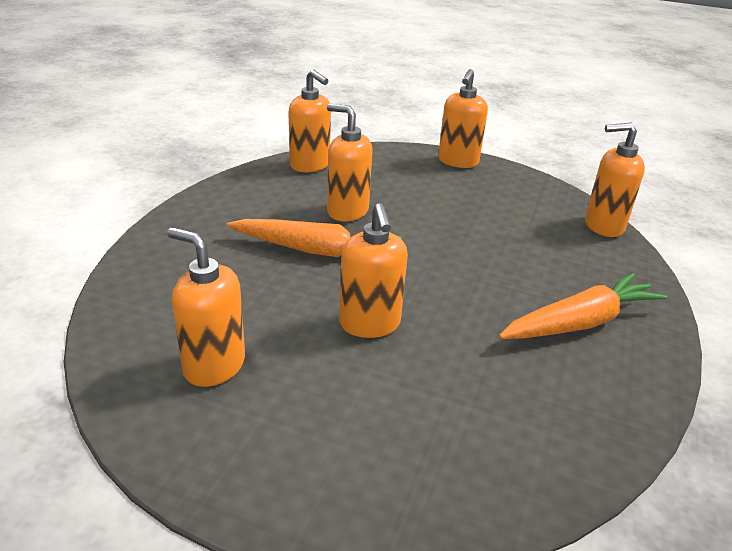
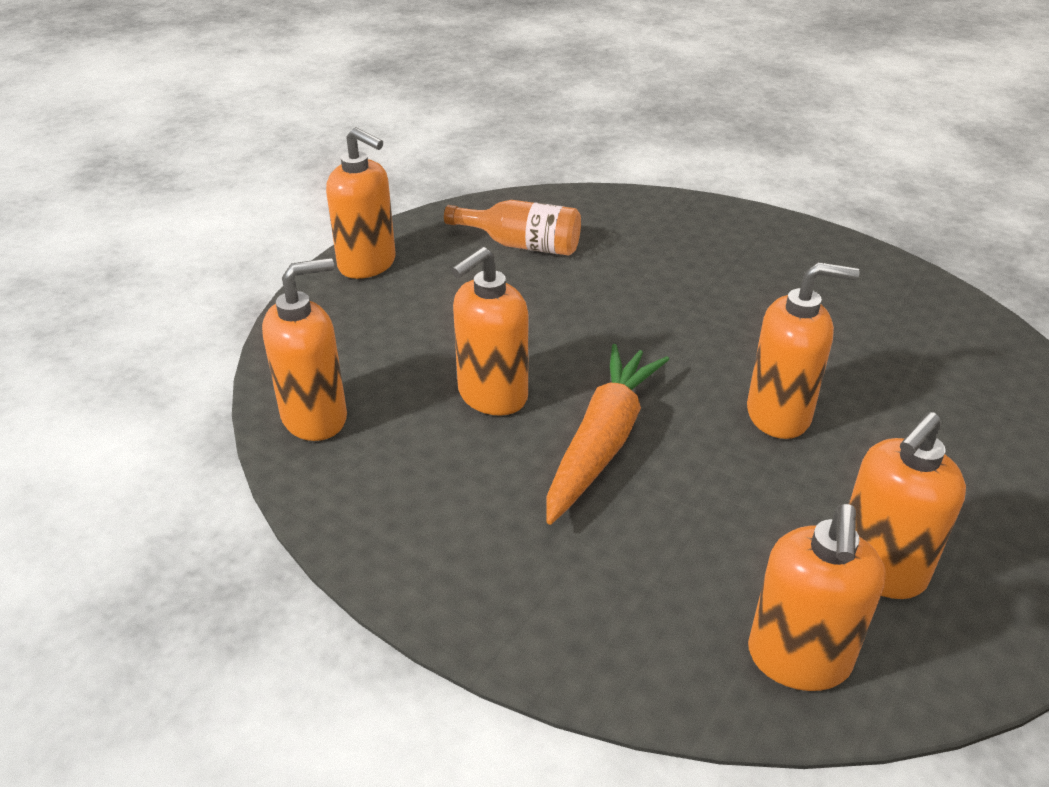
camera: 75 degrees left, 5 degrees up
orange carrot [499,273,667,339] -> none
orange soap dispenser [585,123,645,237] -> orange soap dispenser moved to [748,504,886,691]
none -> orange bottle [444,200,581,256]

